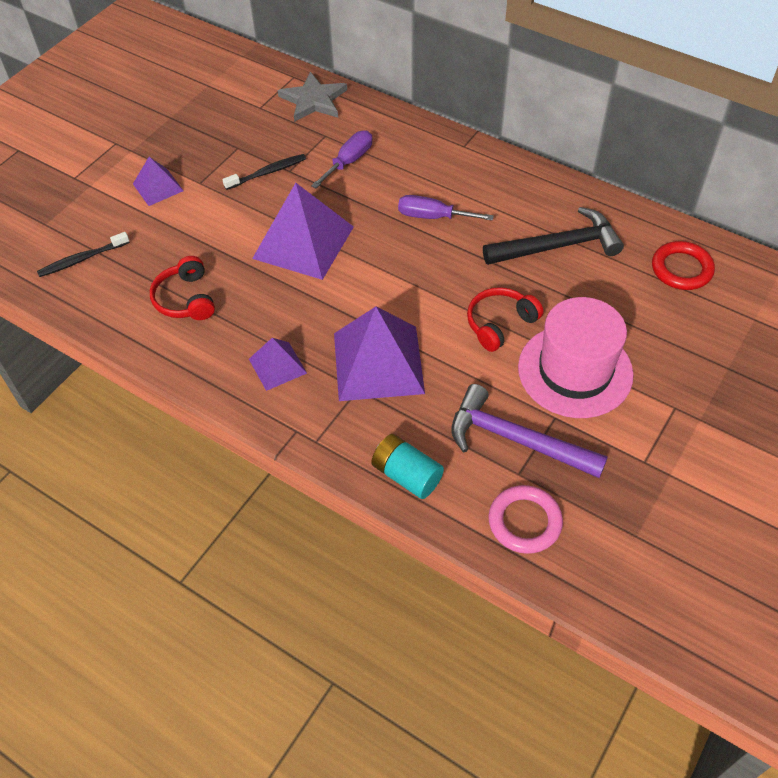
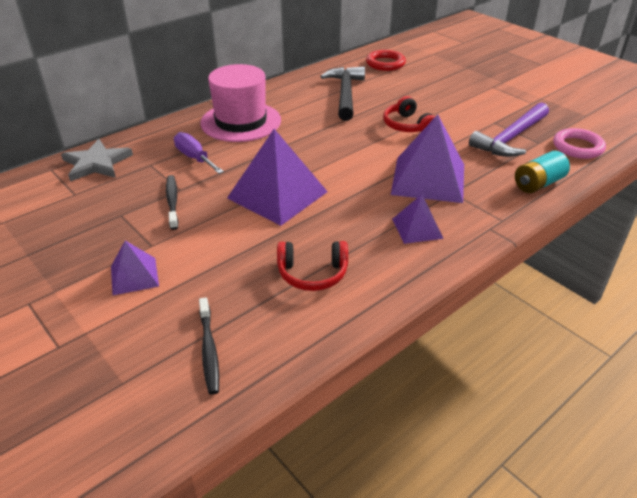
camera: 75 degrees left, 15 degrees down
purple screwdriver [398,195,494,221] -> none
pink hat [518,297,634,418] -> pink hat moved to [200,64,281,142]

